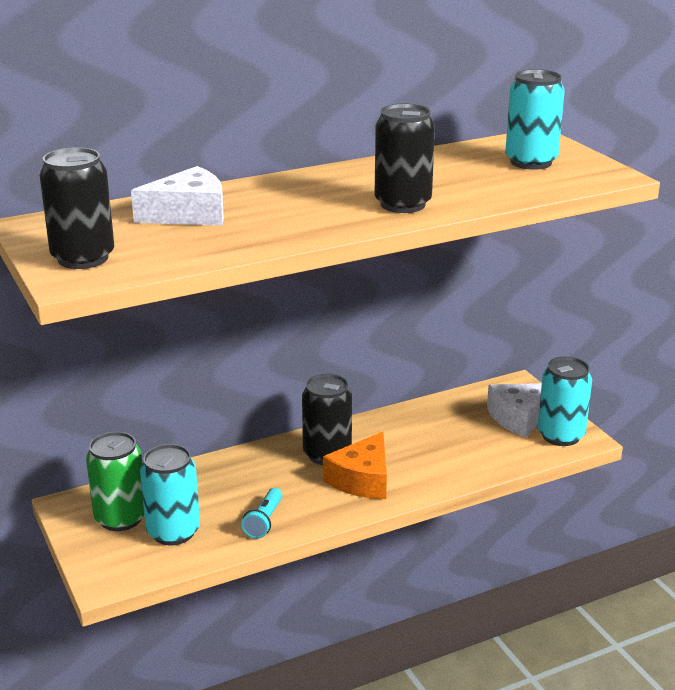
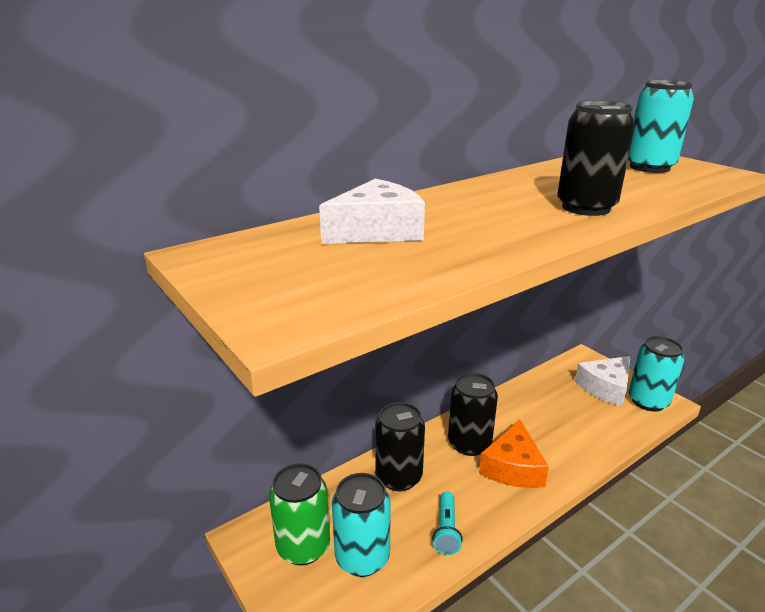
camera: 10 degrees left, 0 degrees up
black can [39,147,114,269] -> black can moved to [375,402,425,491]

